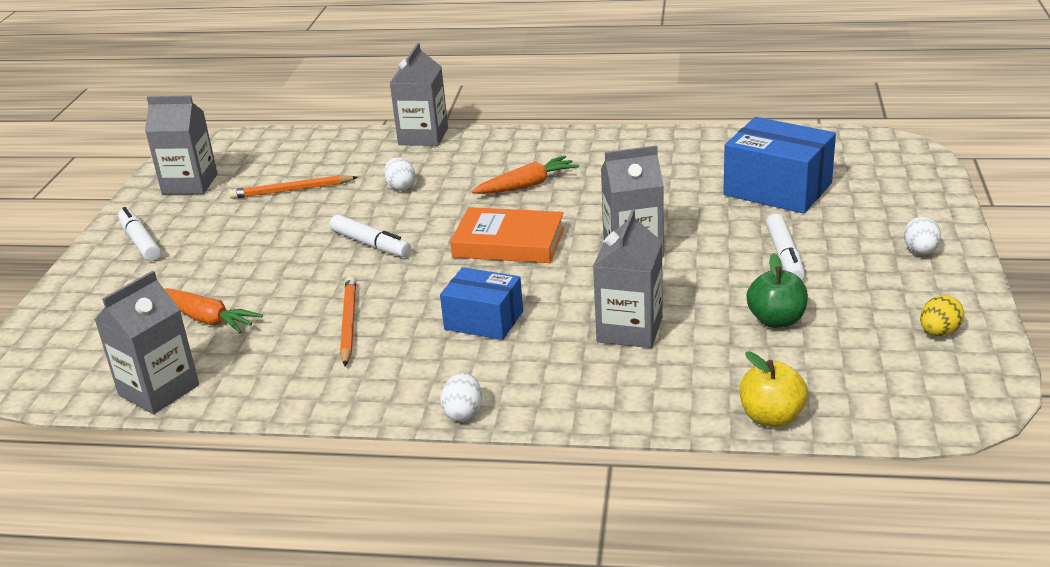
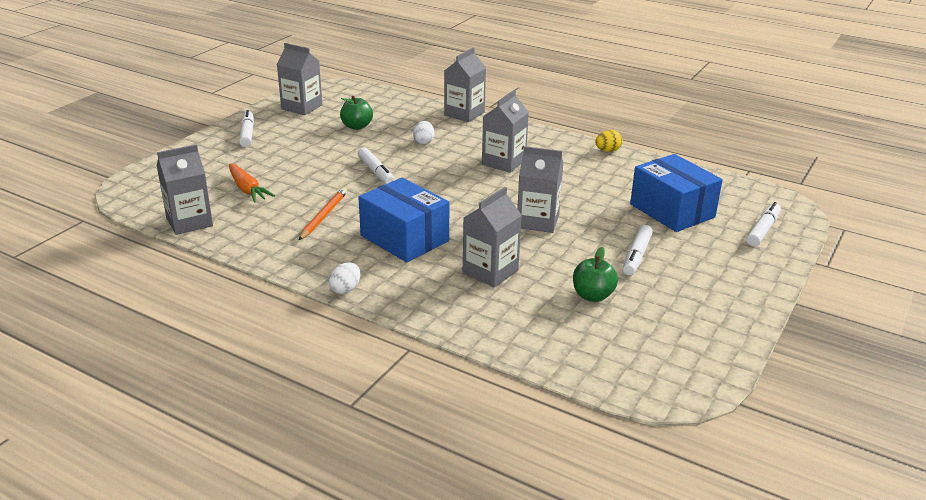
camera: 20 degrees right, 0 degrees up
orange pencil [229,175,358,199] -> green apple [340,96,373,130]
blue box [440,267,523,340] -> blue box [358,178,449,262], size x1.55
orange book [450,207,564,263] -> none
orange carrot [471,156,579,194] -> grey carton [482,90,529,173]
yellow apple [740,351,808,427] -> none
white egg [904,217,941,254] -> none
yellow egg [920,295,964,336] -> yellow egg moved to [595,130,623,152]
none -> white marker [746,202,781,247]

